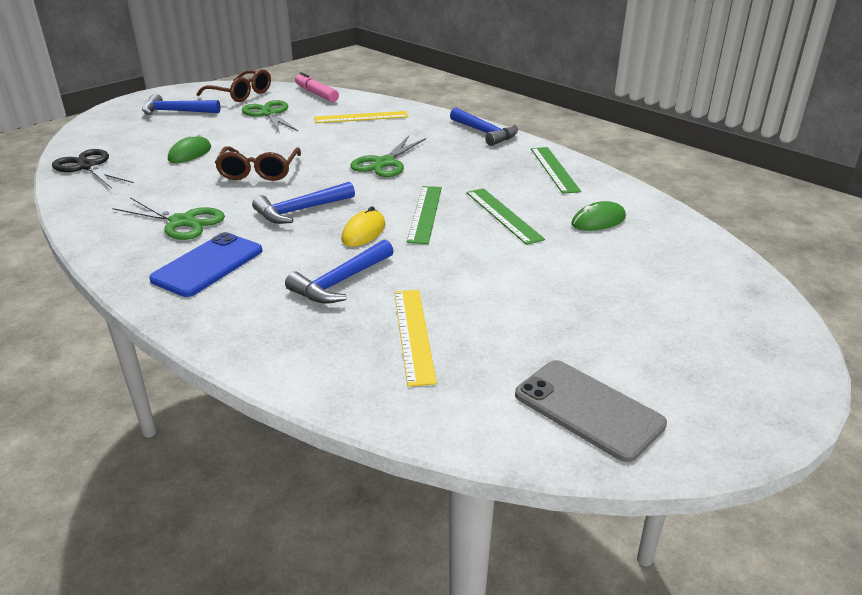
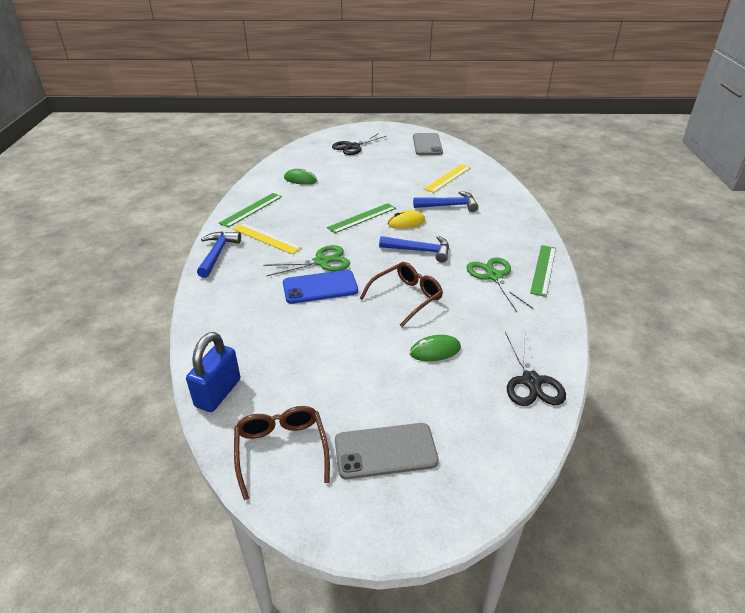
camera: 135 degrees left, 5 degrees up
blue hammer [142,94,221,115] -> grey phone [335,423,439,479]
blue phone [149,232,263,297] -> blue phone moved to [283,270,358,304]
green scissors [242,100,298,134] -> none
pink marker [295,72,339,102] -> blue padlock [186,332,240,412]
yellow ruler [314,111,408,123] -> yellow ruler moved to [232,223,302,255]
green ruler [466,188,545,245] -> green ruler moved to [530,245,556,297]
none -> black scissors [332,133,386,155]

